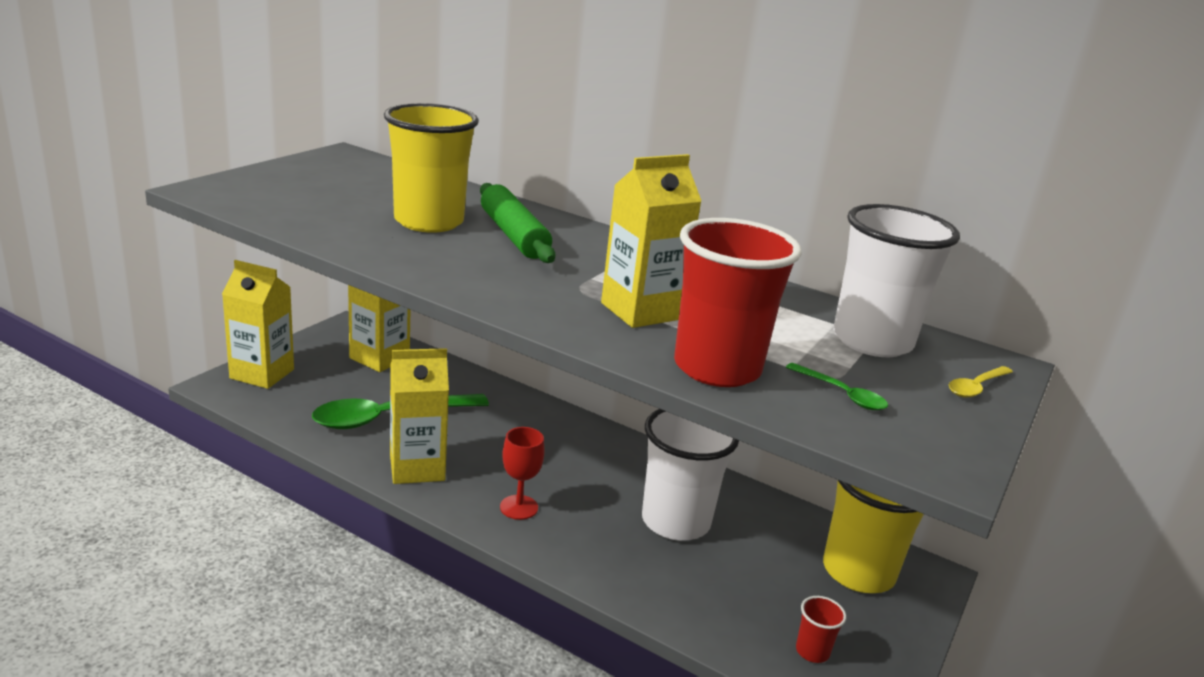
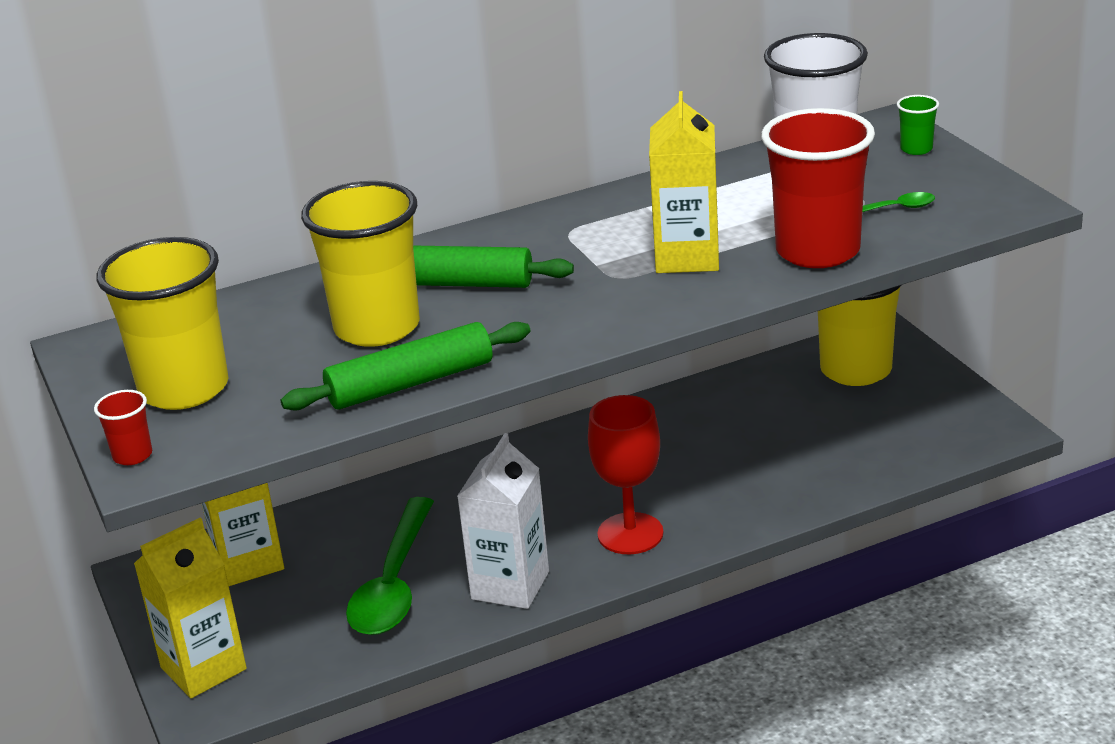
camera: 50 degrees left, 5 degrees up
yellow carton [390,348,449,484] -> white carton [457,433,549,609]
red goblet [500,427,545,520] -> red goblet [588,395,663,554], size x1.52
white cup [642,409,739,541] -> none
red cup [796,596,847,663] -> red cup moved to [94,390,152,465]
yellow spoon [949,366,1013,398] -> green cup [897,95,939,155]
none -> yellow cup [96,237,228,410]
none -> green rolling pin [281,322,530,411]

